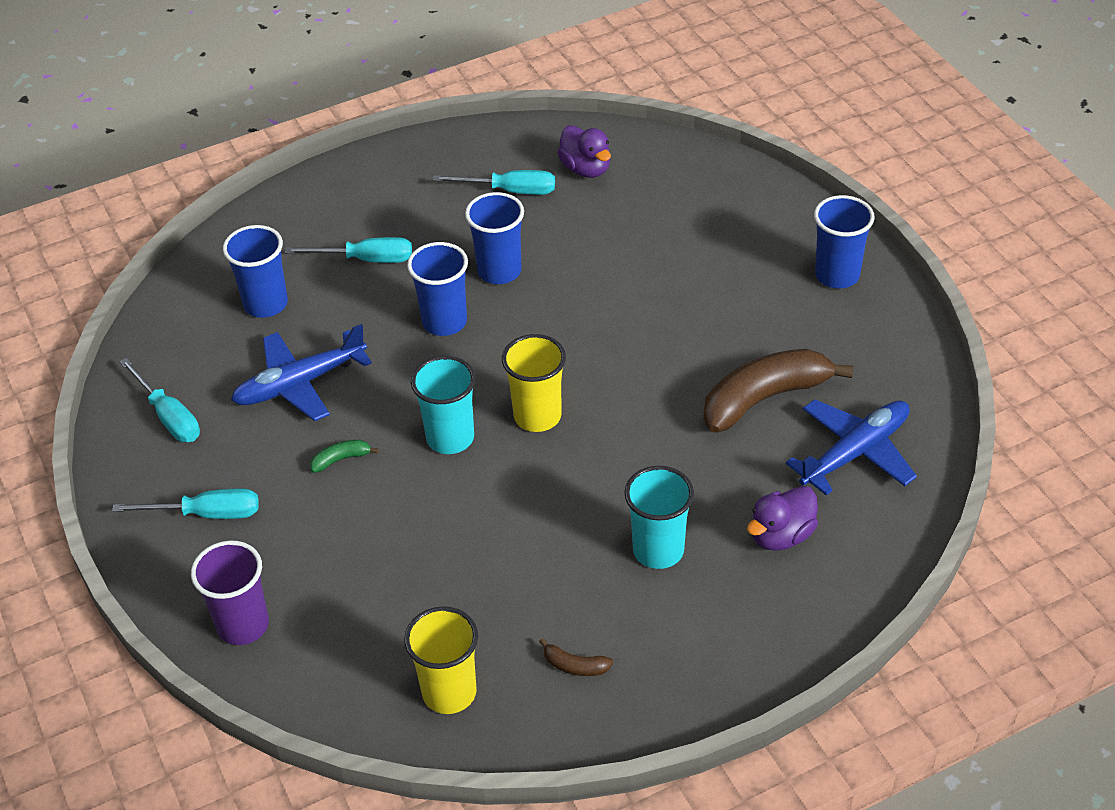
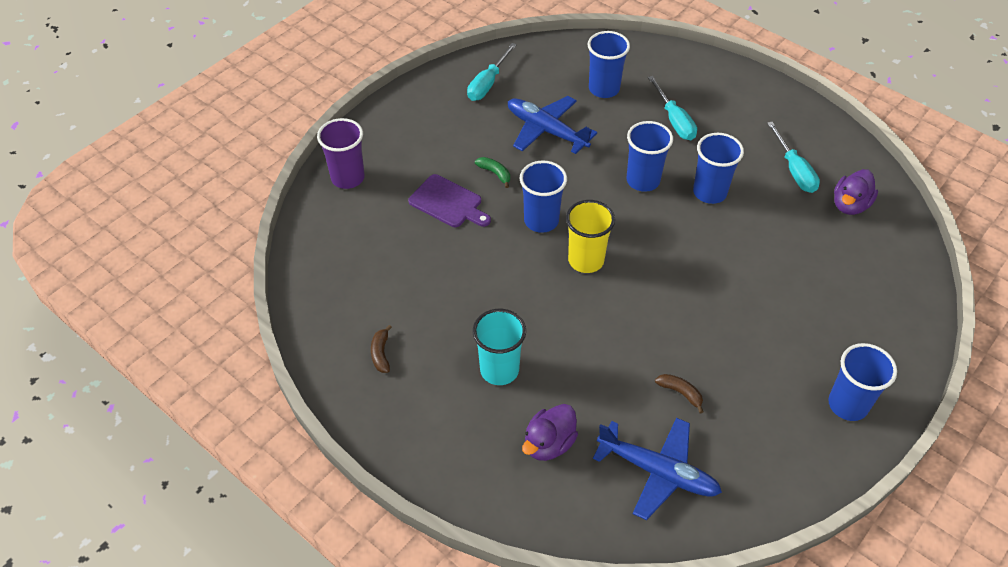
camera: 65 degrees right, 5 degrees up
turquoise screwdriver [112,489,259,519] -> none
yellow cup [404,606,478,714] -> none
turquoise cup [411,356,476,454] -> blue cup [520,161,567,233]
brown banana [704,349,853,433] -> brown banana [655,374,703,414], size x0.42
purple duck [747,486,818,551] -> purple duck turned 75 degrees counterclockwise [522,404,578,461]
none -> purple cutting board [408,174,491,227]

